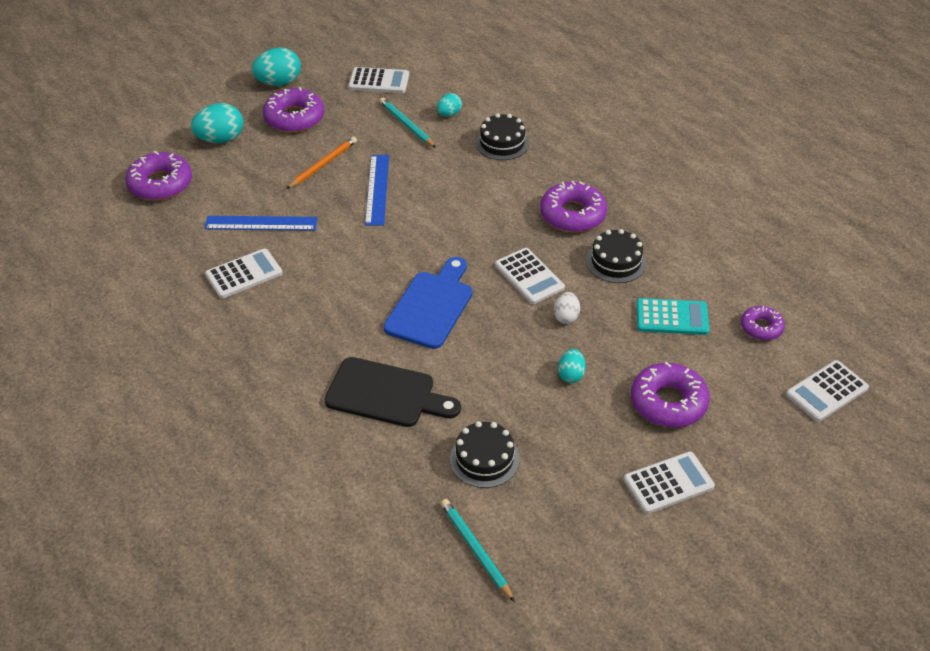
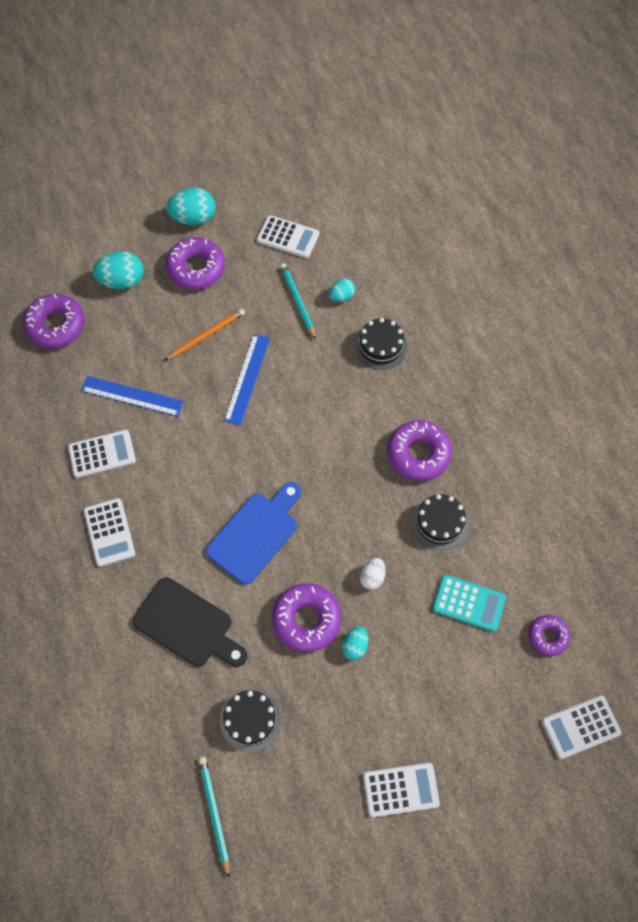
camera: 15 degrees right, 20 degrees up
white calculator [495,248,565,304] -> white calculator moved to [84,498,135,567]
purple donut [631,362,710,428] -> purple donut moved to [272,583,341,652]

